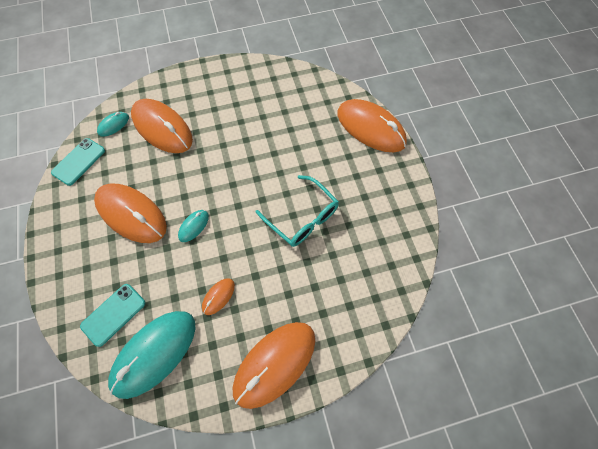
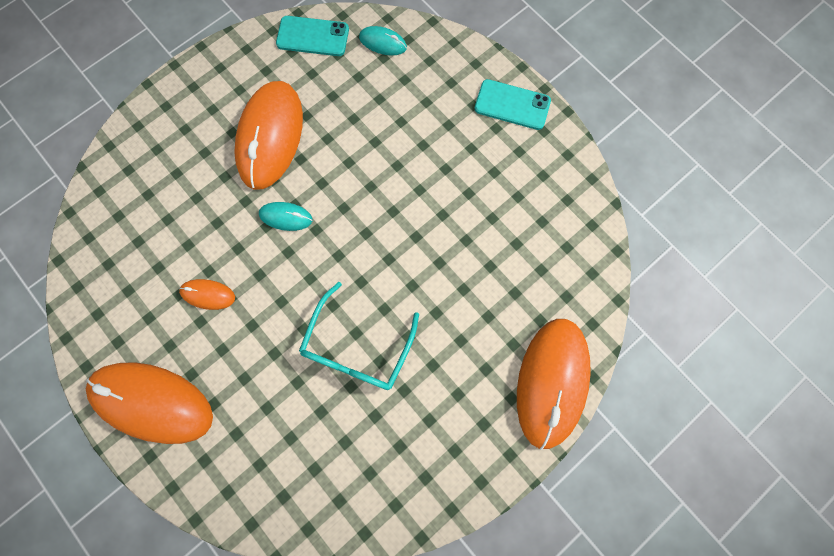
camera: 65 degrees right, 10 degrees up
turquoise phone [80,284,145,347] -> turquoise phone moved to [475,79,551,130]
turquoise mouse [108,311,196,399] -> none
orange mouse [131,99,193,153] -> none

